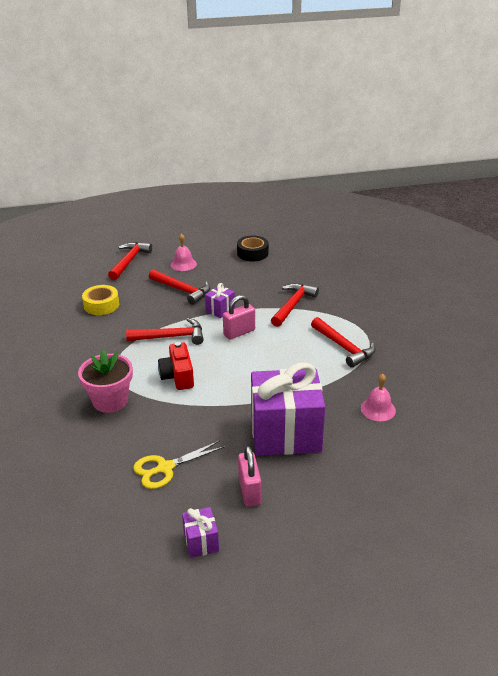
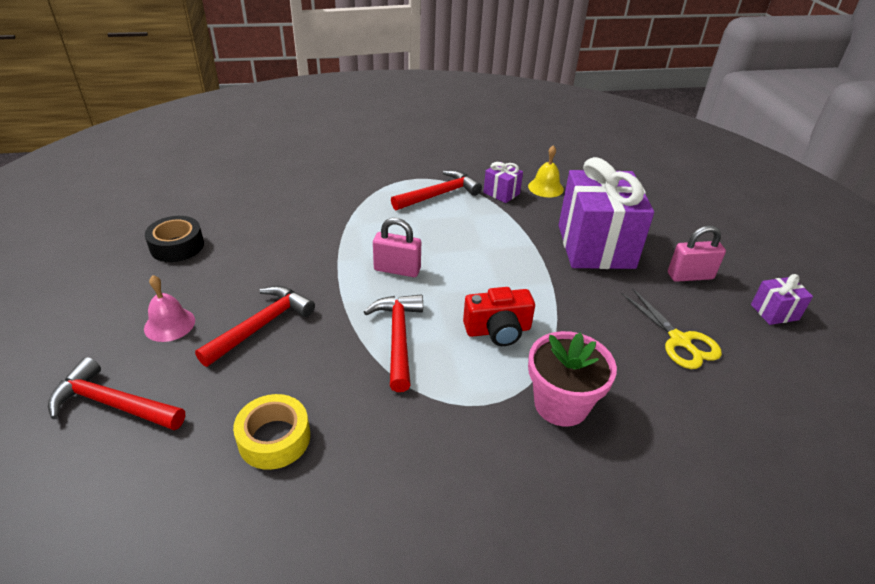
camera: 90 degrees left, 5 degrees up
purple gift [205,283,235,318] -> purple gift moved to [483,162,523,203]
pink padlock [223,295,255,339] -> pink padlock turned 45 degrees counterclockwise [373,218,421,277]
red hammer [271,283,319,327] -> none
pink bell [361,374,396,421] -> yellow bell [528,145,564,197]

